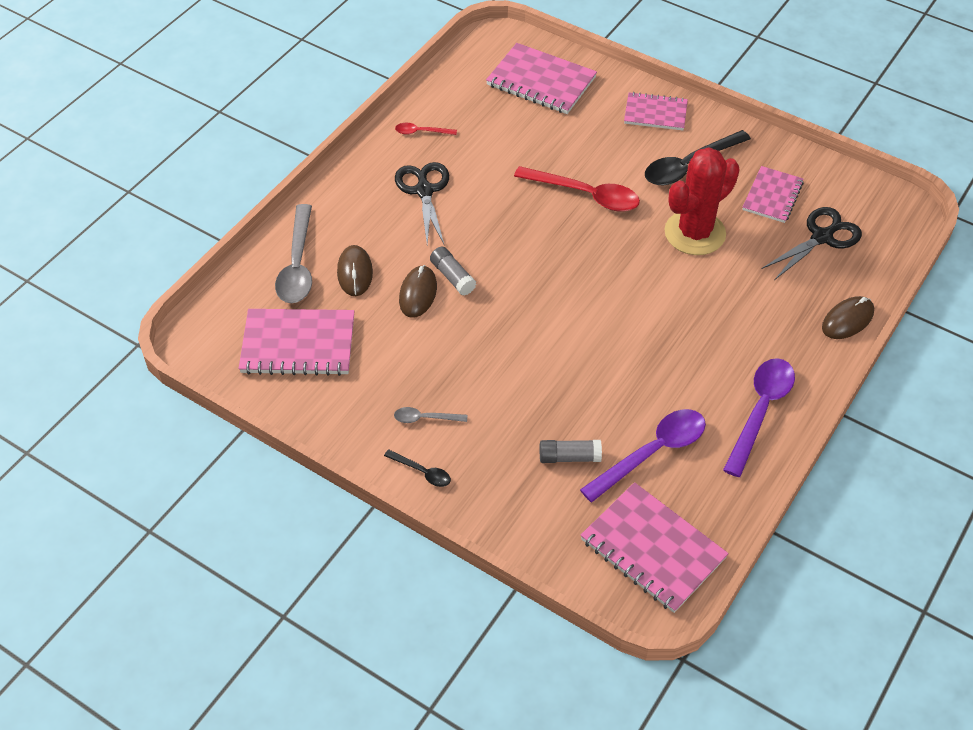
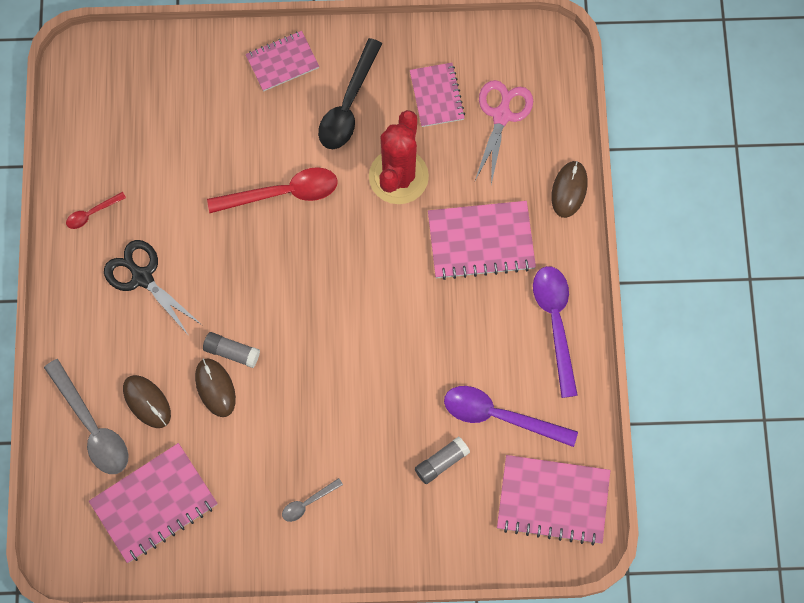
camera: 35 degrees left, 20 degrees up
black spoon [384,449,451,487] -> none
pink notebook [486,43,597,114] -> pink notebook moved to [428,201,536,280]
purple spoon [580,409,706,502] -> purple spoon turned 90 degrees counterclockwise [444,386,578,447]
black scissors [762,207,862,280] -> pink scissors [475,80,533,184]

